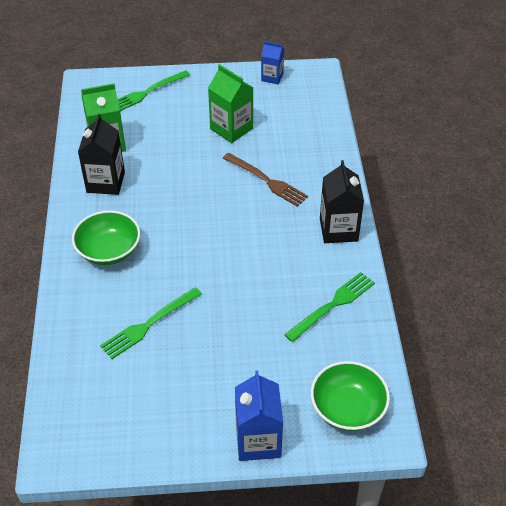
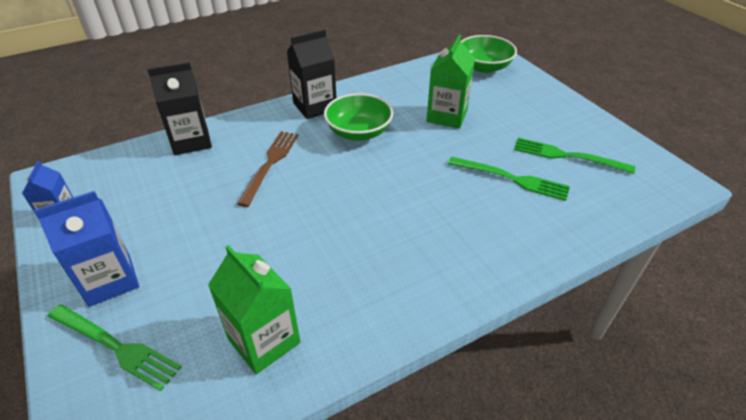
camera: 115 degrees left, 5 degrees down
green bowl [72,210,140,265] -> green bowl moved to [324,93,393,141]
black carton [78,114,125,195] -> black carton moved to [147,62,212,155]
green carton [208,64,254,143] -> green carton moved to [426,34,475,128]
blue carton [235,371,283,461] -> blue carton moved to [34,191,139,307]
green fork [284,272,375,342] -> green fork moved to [514,138,635,174]

